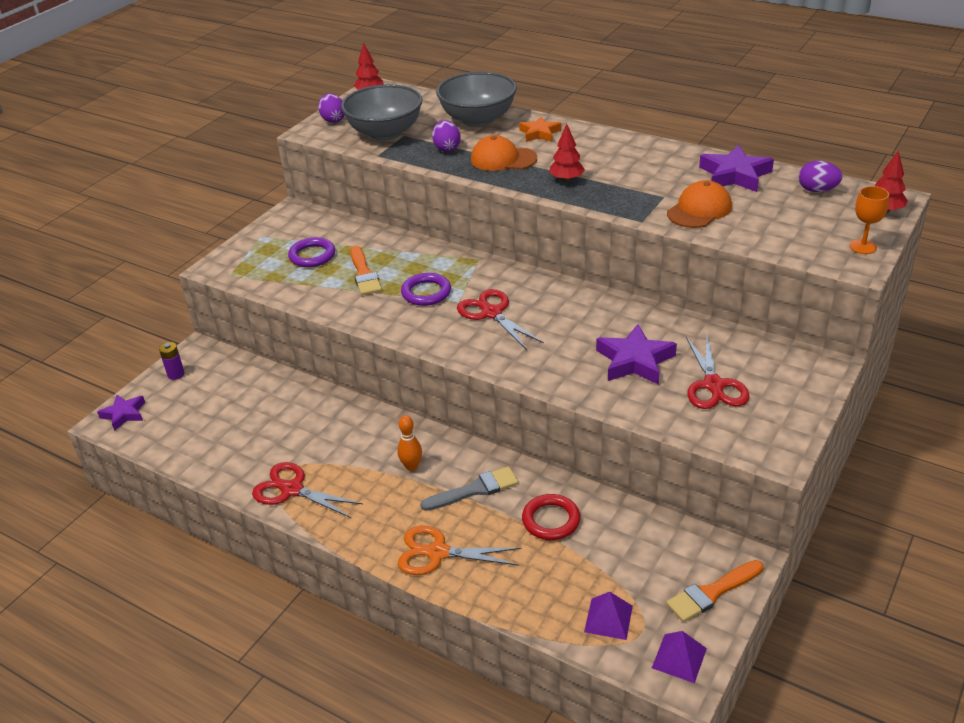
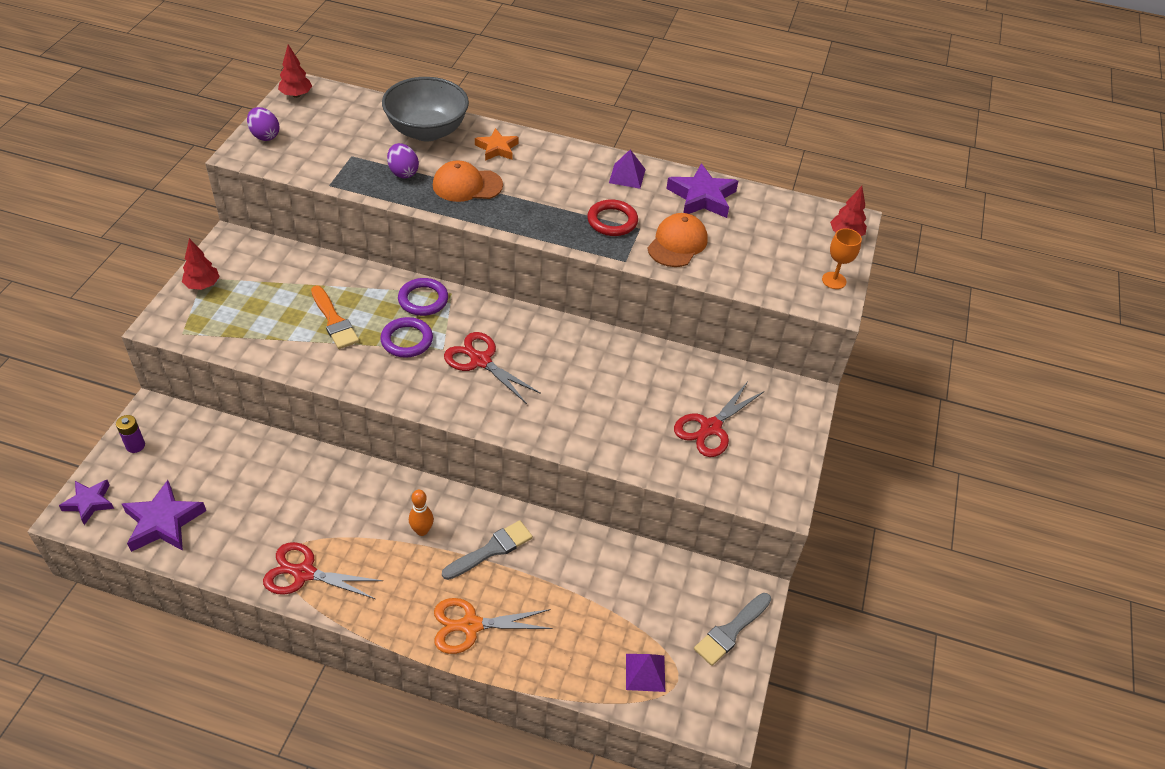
camera: 20 degrees left, 10 degrees up
purple ring [288,237,335,267] -> purple ring moved to [398,278,448,316]
grey bowl [341,84,423,141] -> none
red ring [522,494,580,540] -> red ring moved to [587,199,638,236]
red tree [549,123,585,182] -> red tree moved to [182,238,220,290]
purple star [596,324,677,385] -> purple star moved to [122,480,206,552]
purple pyramid [652,631,707,683] -> purple pyramid moved to [609,149,646,189]
orange brush [666,560,763,622] -> grey brush [694,593,771,666]
red scissors [686,335,750,409] -> red scissors turned 60 degrees clockwise [674,382,765,457]
purple egg [799,161,843,192] -> none

